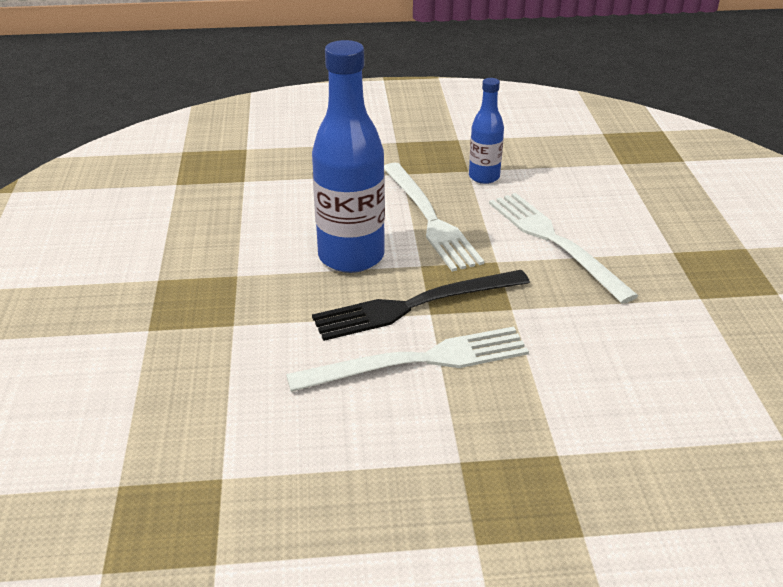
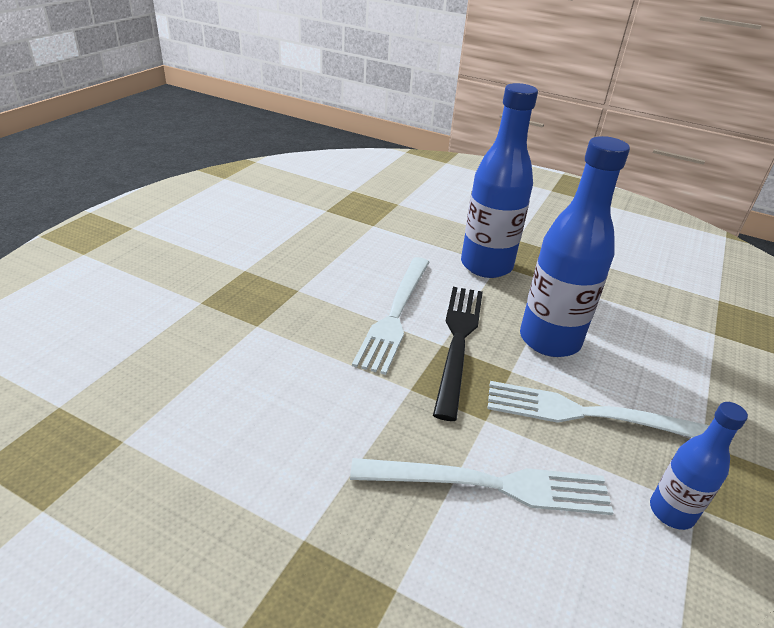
camera: 120 degrees right, 0 degrees up
none -> blue bottle [461,83,538,278]

